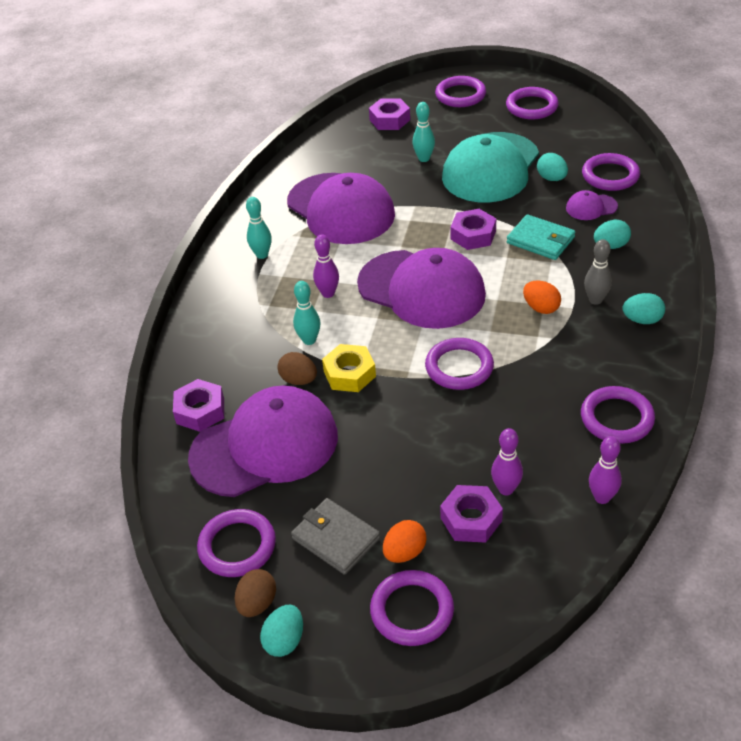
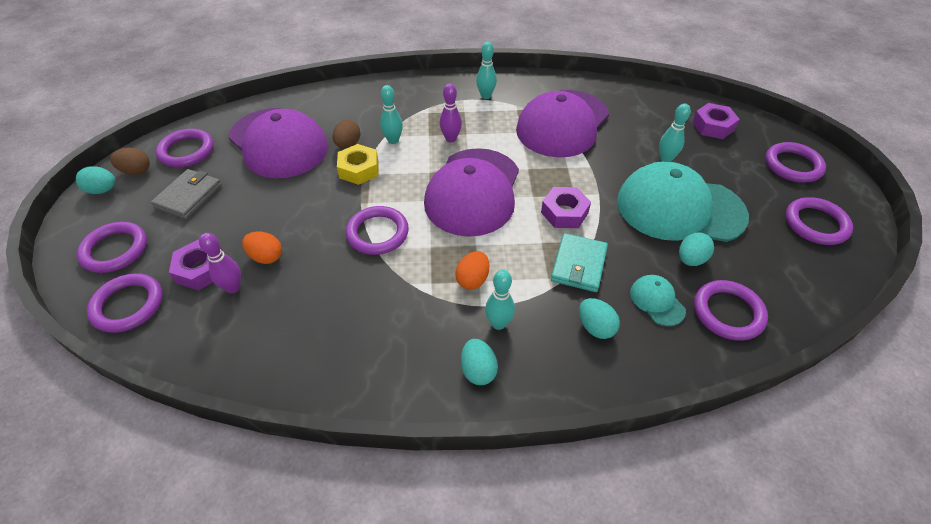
camera: 70 degrees right, 5 degrees up
purple nut [173,379,224,432] -> none
orange egg [383,520,426,563] -> orange egg moved to [242,231,282,264]
purple cap [566,190,618,220] -> turquoise cap [630,275,686,326]
purple ring [581,386,655,444] -> purple ring moved to [87,273,163,333]
grey bowling pin [584,239,612,305] -> turquoise bowling pin [485,270,515,330]
purple bowling pin [589,436,622,504] -> none

